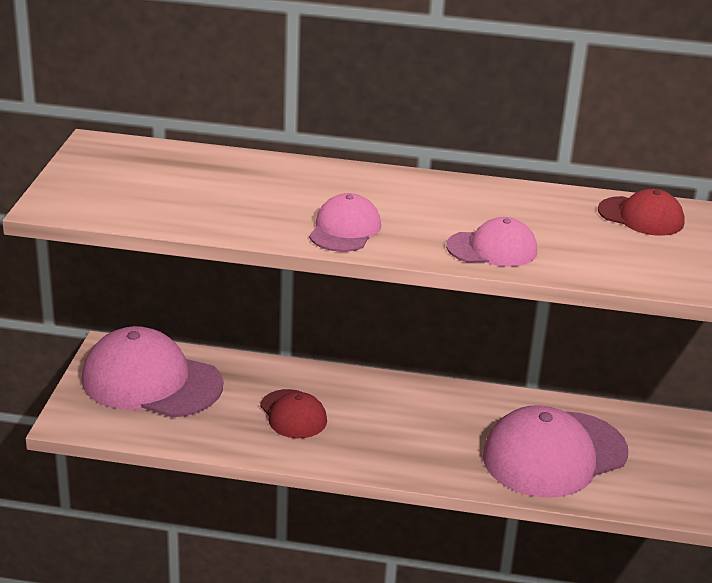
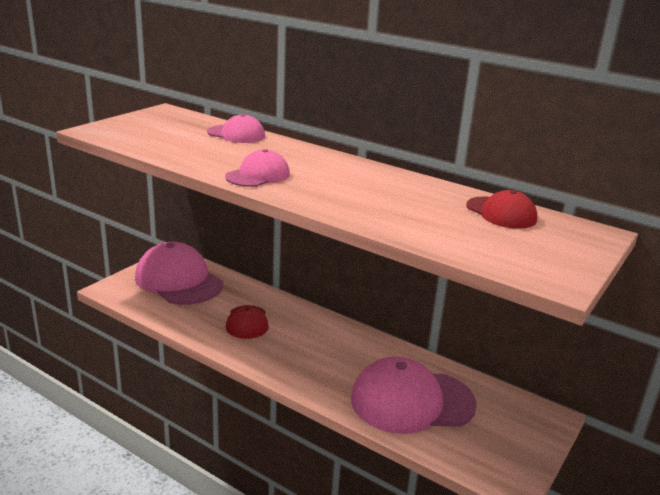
camera: 25 degrees right, 5 degrees down
pink cap [446,217,537,267] -> pink cap moved to [207,114,265,143]

